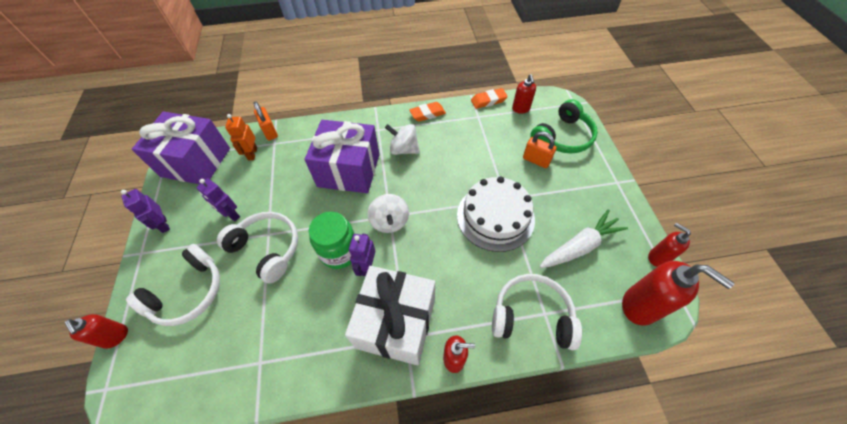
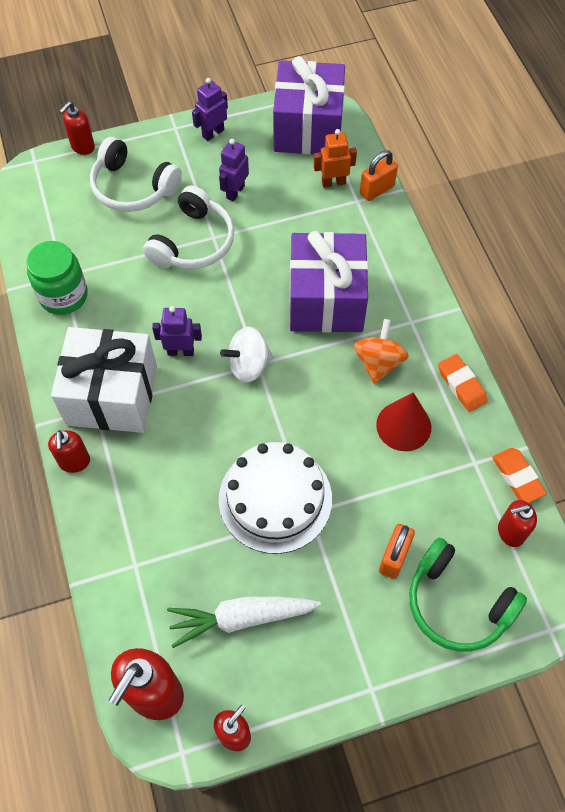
camera: 80 degrees right, 5 degrees up
green jar [309,212,355,269] -> green jar moved to [27,241,88,315]
white spinning top [385,124,420,155] -> orange spinning top [354,319,409,384]
white headphones [492,274,582,350] -> none
white carrot [540,209,628,268] -> white carrot turned 120 degrees clockwise [167,596,321,648]
none -> red cone [376,392,431,451]

